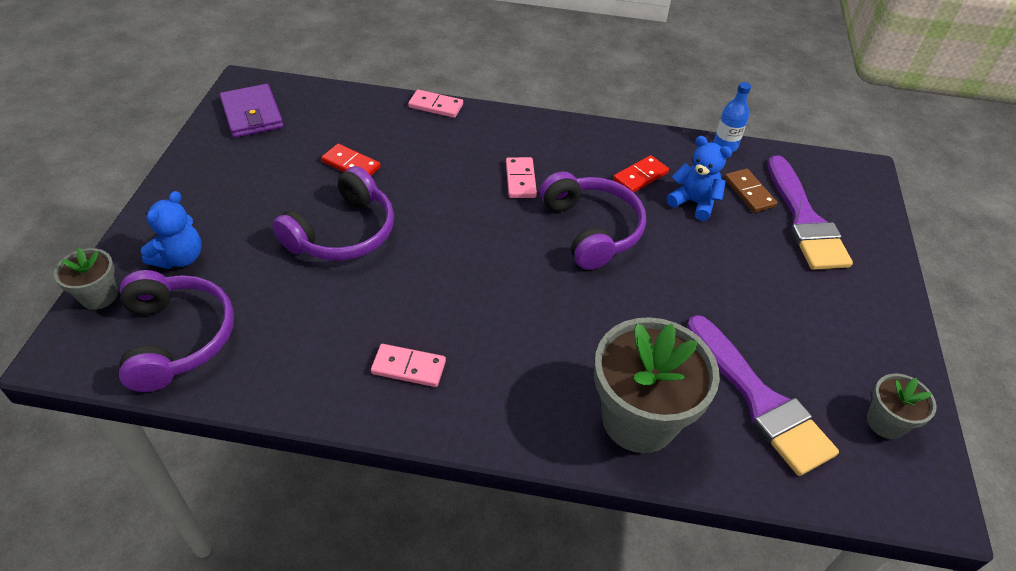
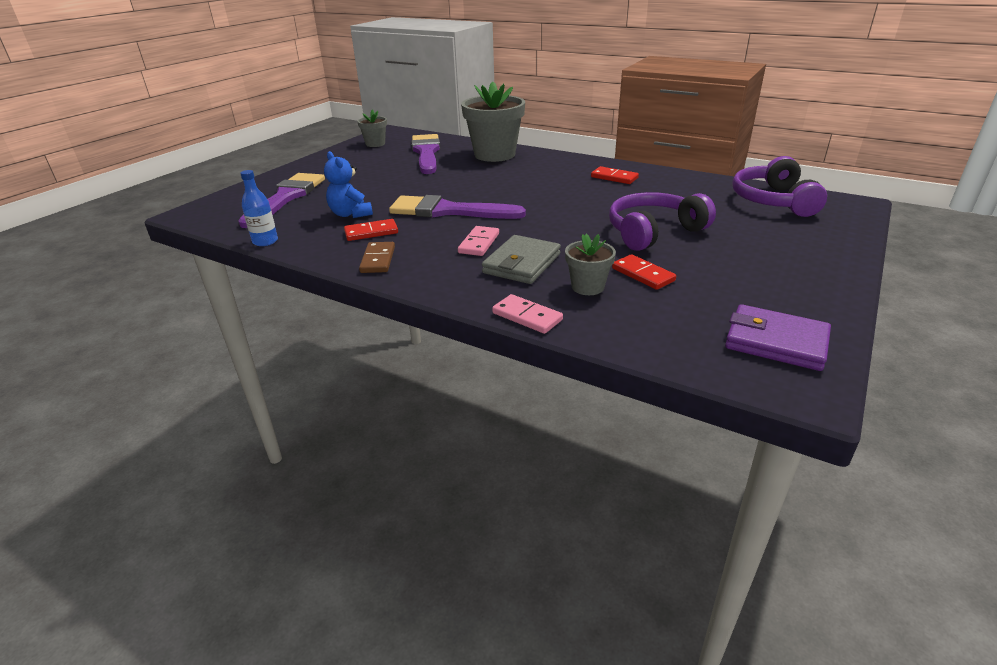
camera: 155 degrees left, 15 degrees down
grey flower pot [54,248,118,310] -> grey flower pot moved to [565,234,616,295]
blue teddy bear [141,191,201,269] -> none
purple wallet [220,84,283,138] -> purple wallet turned 60 degrees counterclockwise [725,304,831,371]
pink domino [371,344,446,387] -> red domino [591,166,639,184]
purple headphones [540,171,646,270] -> purple brush [389,195,526,219]
brown domino [724,169,778,213] -> brown domino moved to [359,242,395,273]
none -> grey wallet [482,235,561,284]

